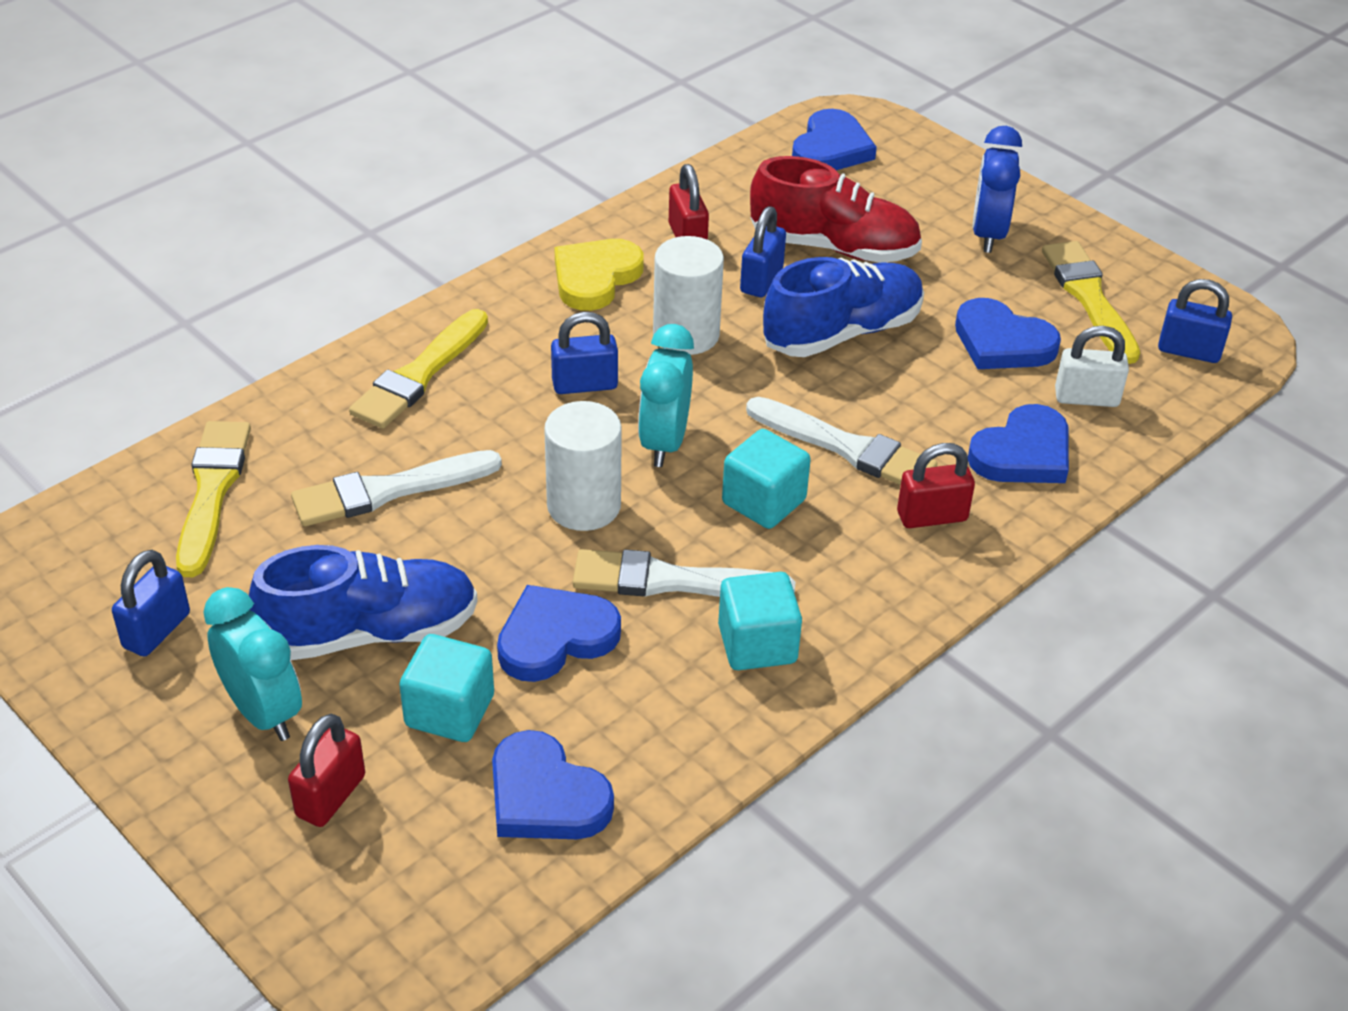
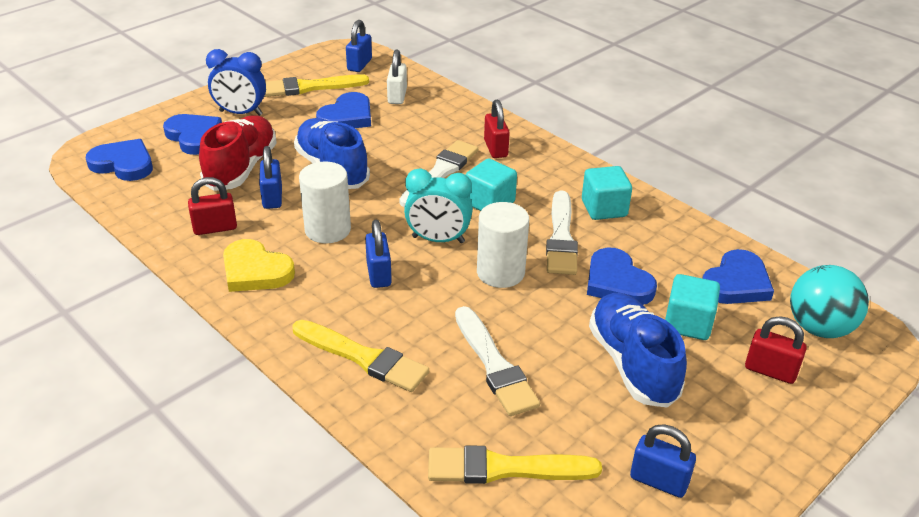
camera: 90 degrees left, 5 degrees down
turquoise clock [203,587,302,741] -> none
blue padlock [740,206,786,297] -> blue padlock turned 60 degrees clockwise [259,146,282,209]
blue heart [968,404,1069,483] -> blue heart moved to [163,114,222,155]
none -> turquoise ball [790,265,869,338]

